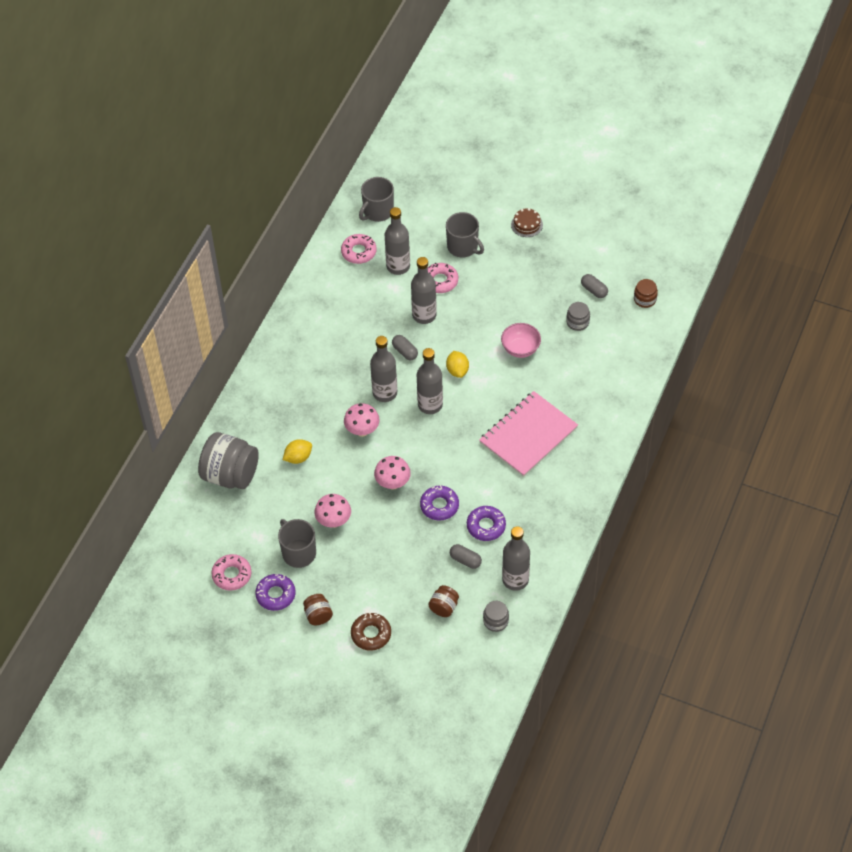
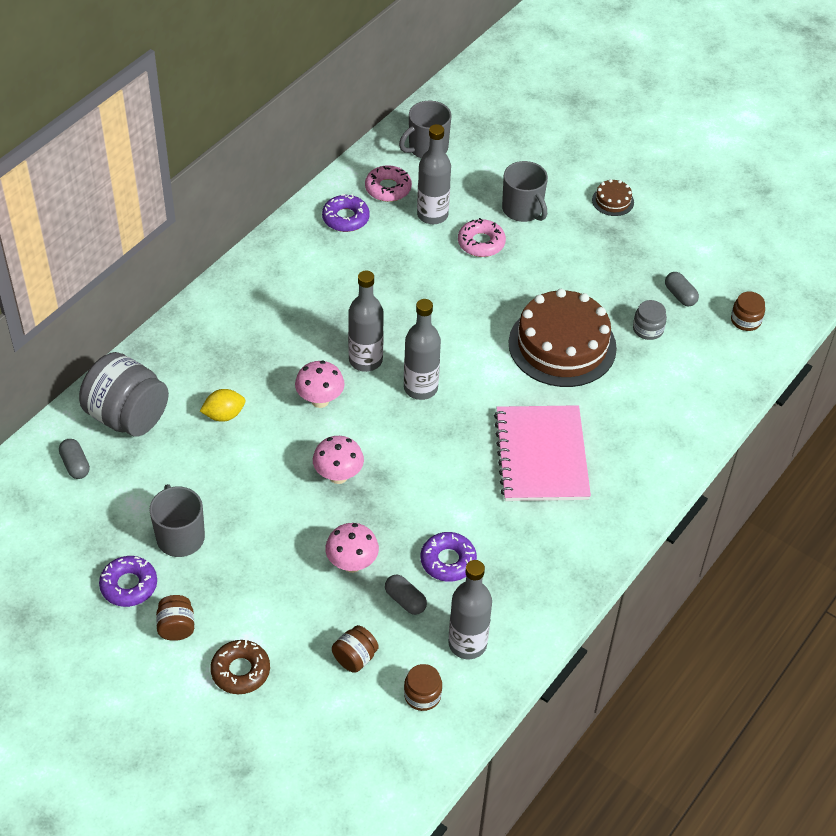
camera: 10 degrees right, 5 degrees down
pink donut [211,554,251,591] -> none
pink mushroom [314,494,351,528] -> pink mushroom moved to [325,523,379,573]
grey capsule [392,335,418,360] -> grey capsule moved to [59,439,90,479]
grey bottle [411,257,437,324] -> none
purple donut [420,485,459,521] -> purple donut moved to [322,194,370,232]
yellow lemon [446,351,469,378] -> none
pink notebook [479,391,578,477] -> pink notebook turned 60 degrees counterclockwise [494,405,591,501]
grey jar [483,601,509,632] -> brown jar [404,664,442,711]
pink bowl [501,323,541,358] -> brown cake [509,289,617,387]

